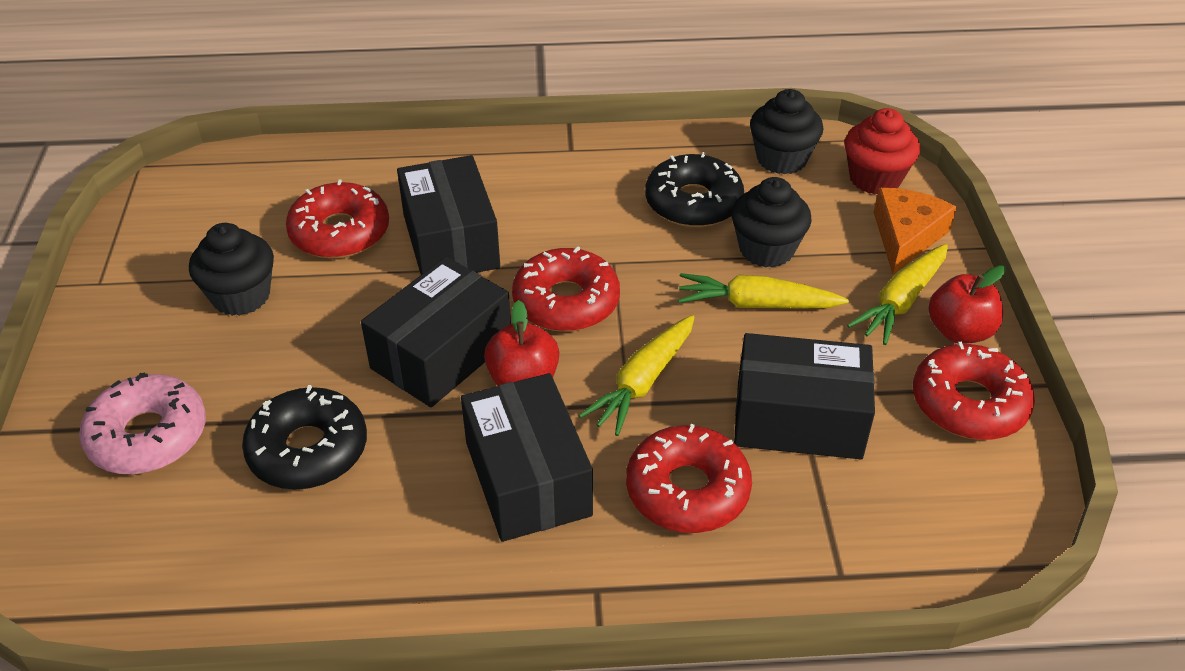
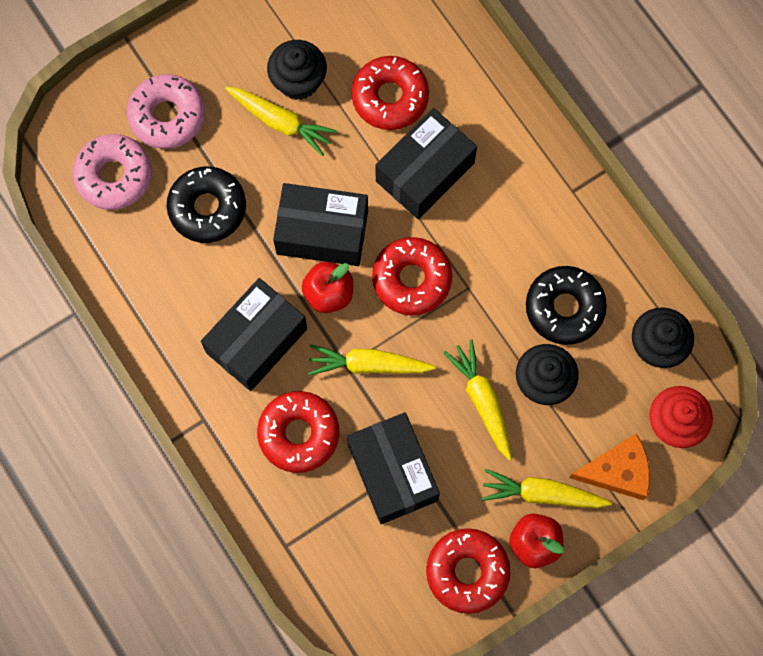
camera: 60 degrees right, 30 degrees up
none -> pink donut [73,134,152,210]
none -> yellow carrot [225,87,337,156]

